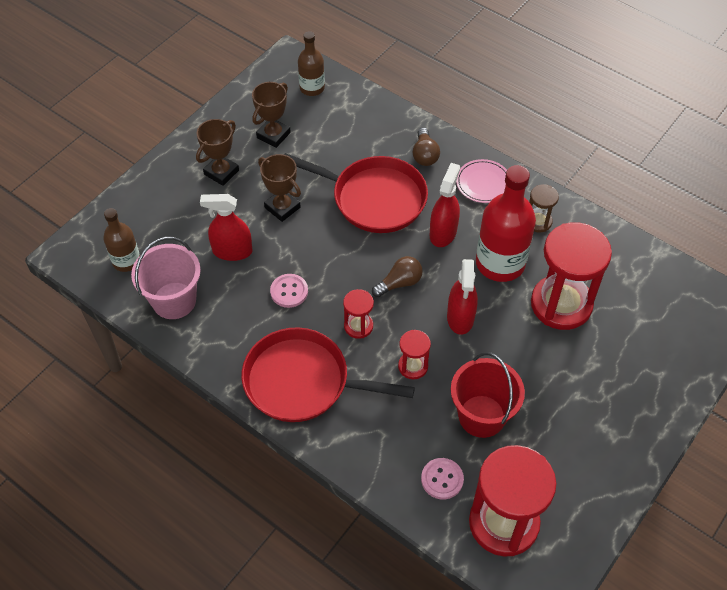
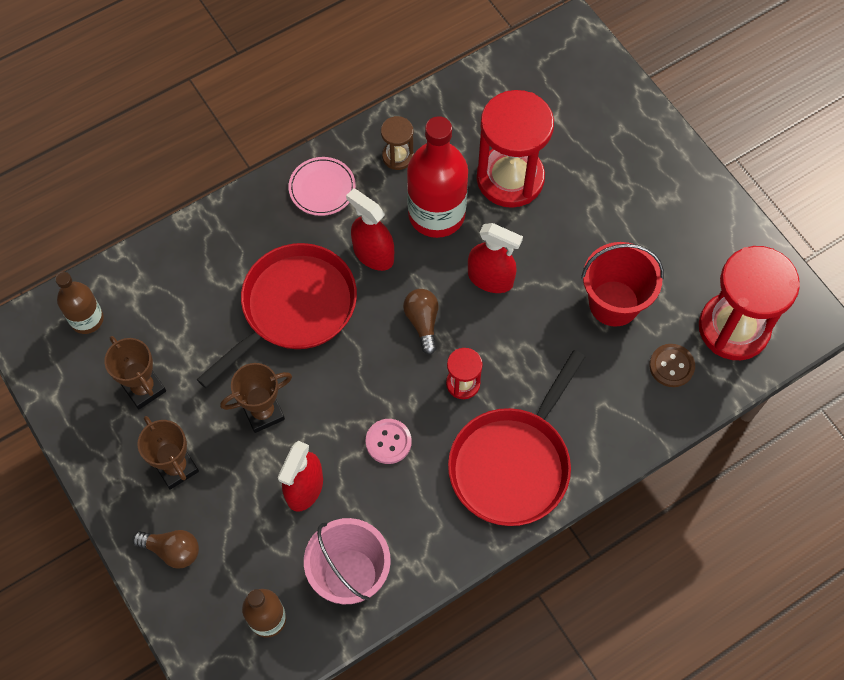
camera: 70 degrees left, 10 degrees up
red hourglass [398,330,431,379] -> none
brown light bulb [413,128,440,166] -> brown light bulb moved to [132,530,199,569]
pink button [421,458,464,500] -> brown button [649,344,695,387]

